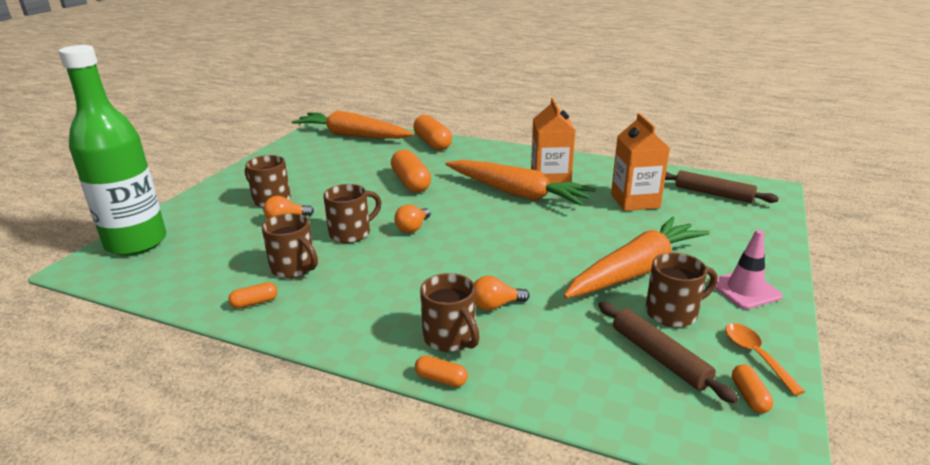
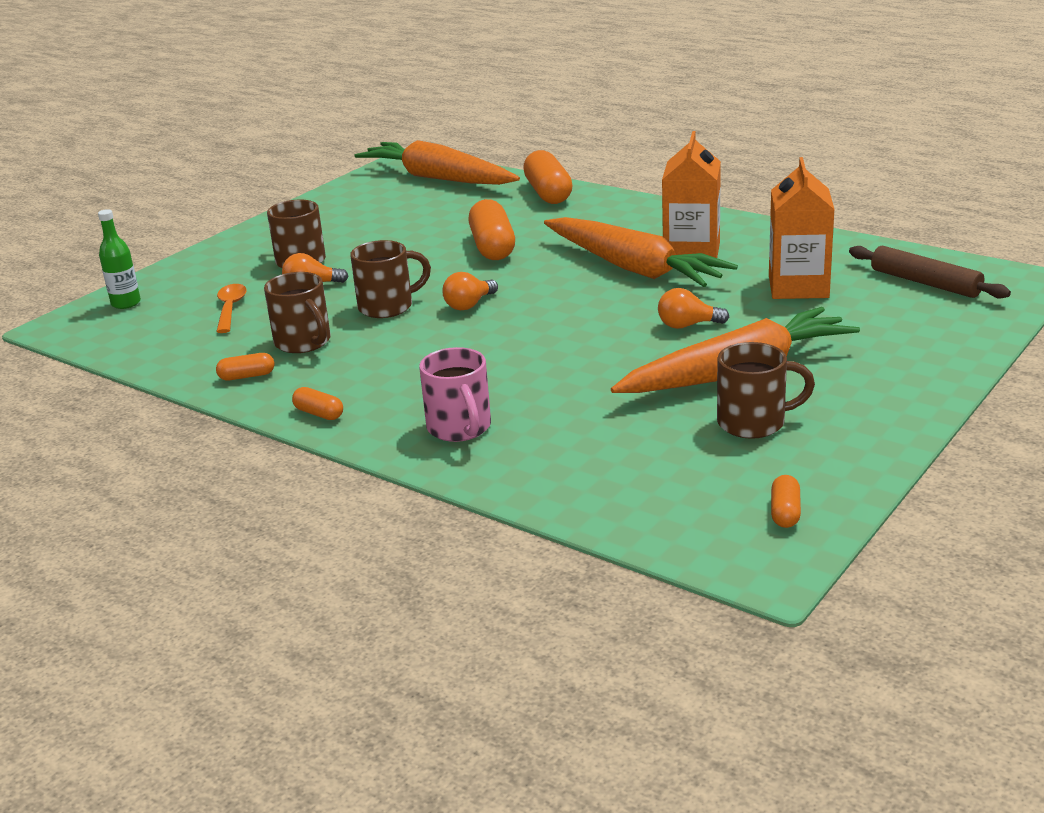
camera: 15 degrees right, 0 degrees up
green bottle [59,45,166,256] -> green bottle [98,209,141,309], size x0.40
orange capsule [415,356,468,387] -> orange capsule moved to [292,387,343,420]
brown mug [420,273,480,352] -> pink mug [419,347,491,442]
orange light bulb [474,276,530,311] -> orange light bulb moved to [658,288,729,329]
brown rolling pin [598,301,738,403] -> none
pink traffic cone [715,230,783,309] -> none
orange spoon [725,323,805,396] -> orange spoon moved to [216,284,247,333]

